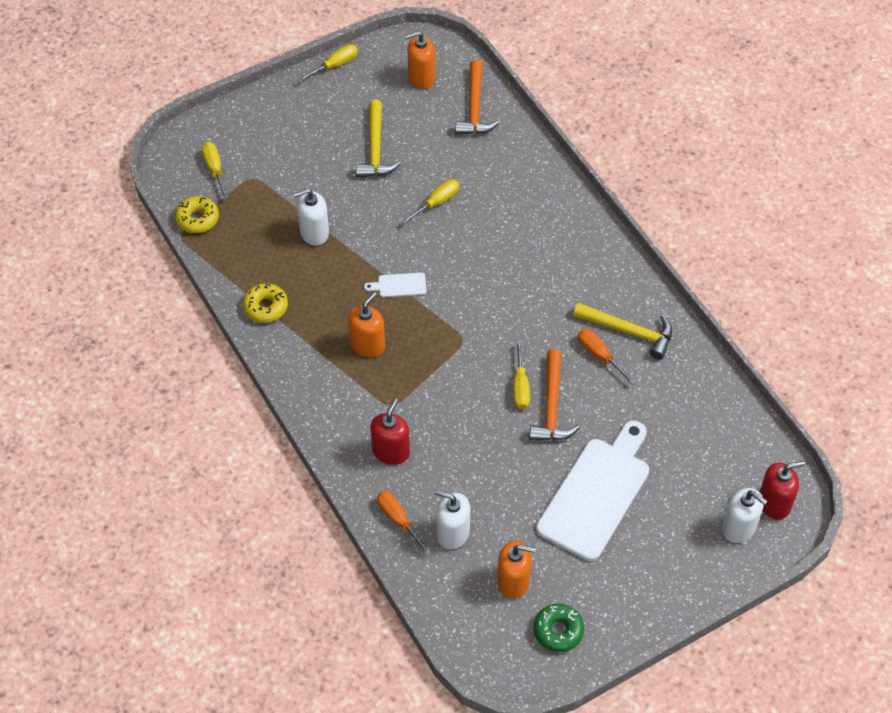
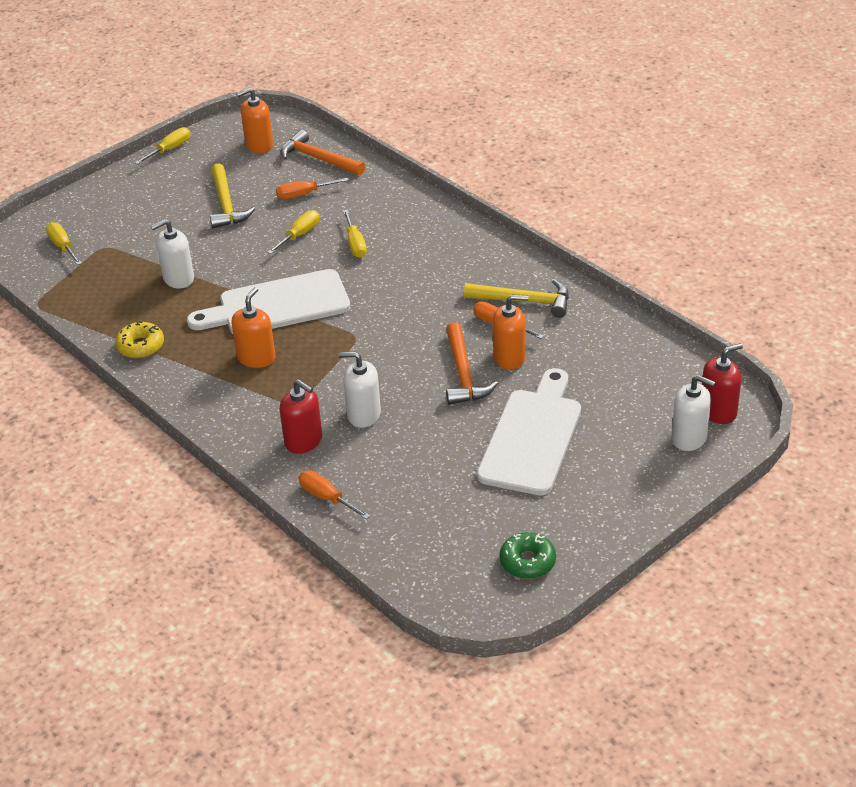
camera: 10 degrees left, 15 degrees down
yellow donut [175,196,219,233] -> none
white cutting board [364,273,427,297] -> white cutting board [187,269,350,334], size x2.45
red soap dispenser [370,398,410,465] -> red soap dispenser turned 120 degrees clockwise [280,379,322,454]
white soap dispenser [435,490,470,550] -> white soap dispenser moved to [338,352,381,428]
orange hammer [455,60,500,135] -> orange hammer turned 135 degrees clockwise [281,130,365,176]
orange soap dispenser [497,541,536,599] -> orange soap dispenser moved to [493,295,528,369]
yellow screwdriver [513,341,530,409] -> yellow screwdriver moved to [343,210,367,258]
none -> orange screwdriver [276,178,349,199]

